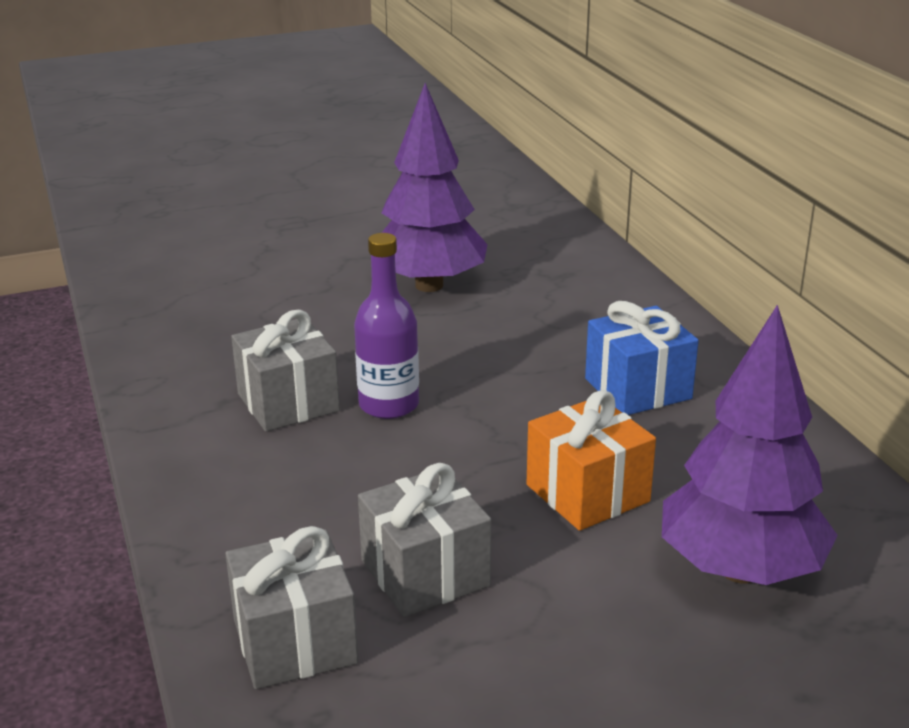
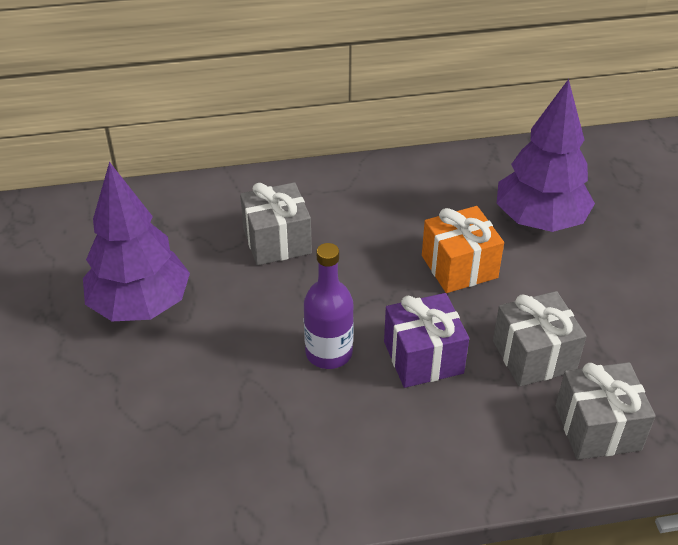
camera: 80 degrees left, 15 degrees up
grey gift [231,310,340,432] -> grey gift moved to [240,182,312,265]
blue gift [585,301,699,415] -> none
none -> purple gift [384,293,469,388]

